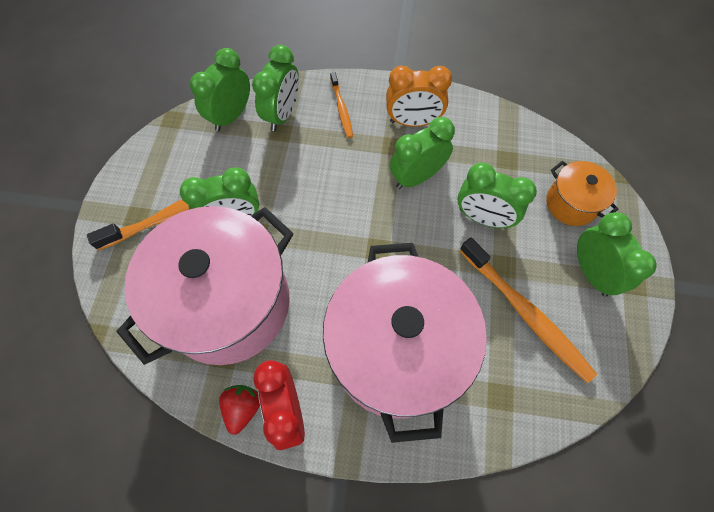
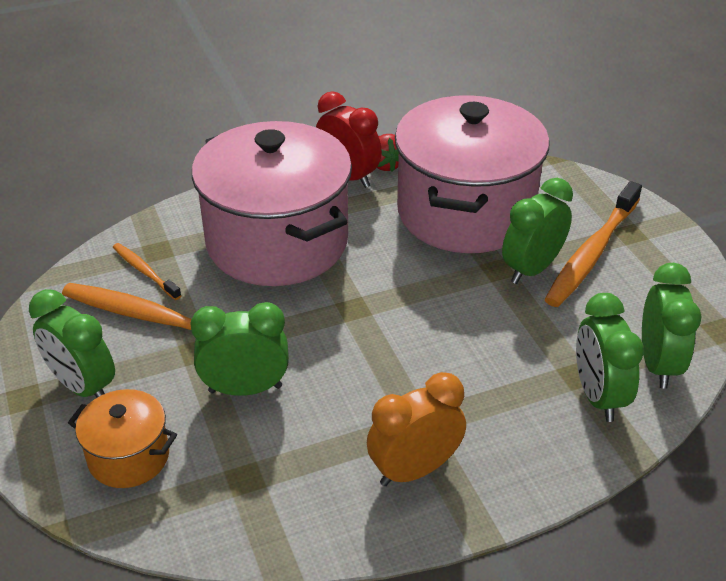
camera: 150 degrees right, 25 degrees down
orange toothbrush [330,72,353,138] -> orange toothbrush moved to [113,243,182,300]
green clock [390,117,455,189] -> none

